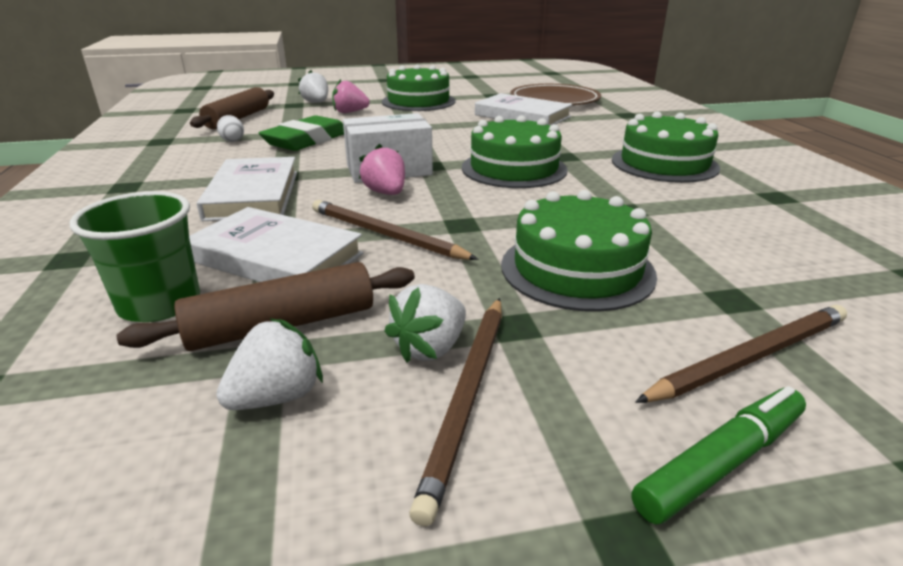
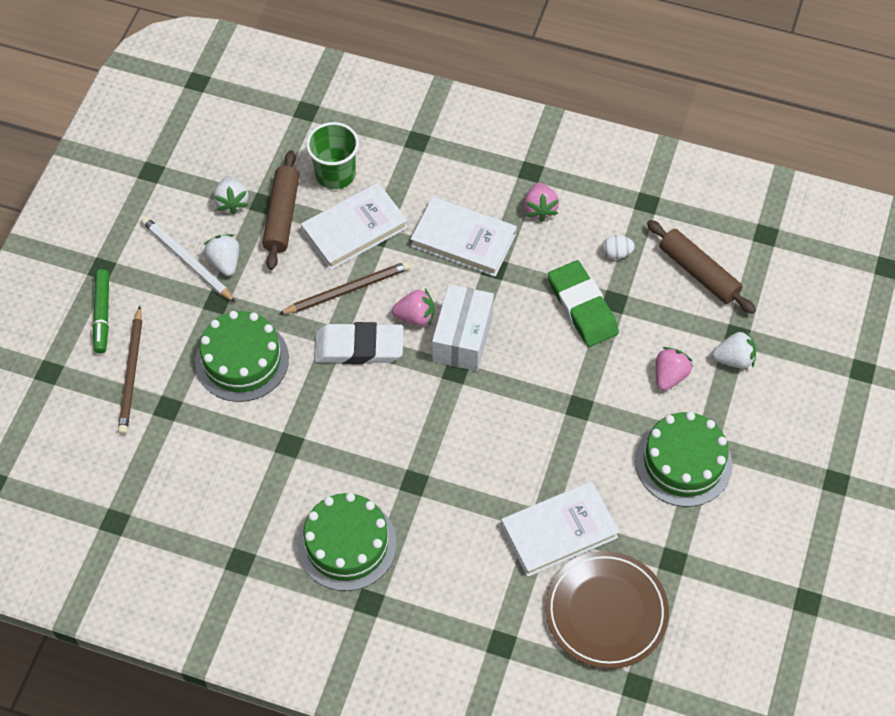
camera: 120 degrees right, 30 degrees up
brown pencil [409,298,502,526] -> white pencil [141,216,236,303]
green cake [462,115,568,188] -> none
none -> white eraser [314,322,403,364]
none -> pink strawberry [524,183,559,222]

